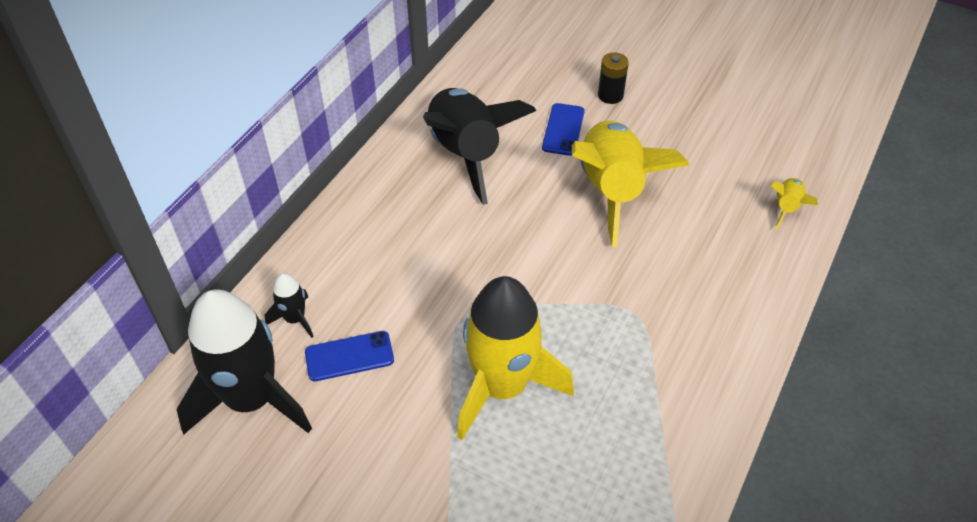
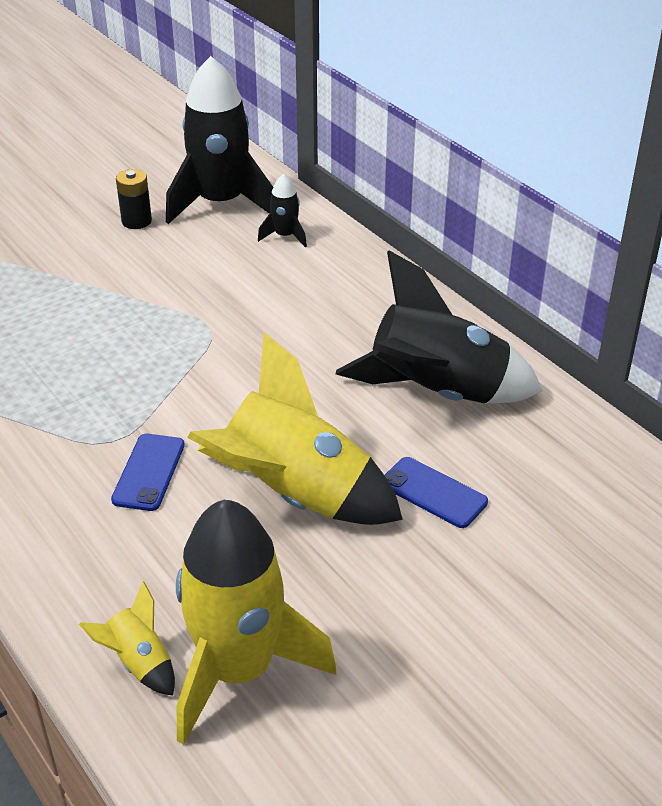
camera: 115 degrees right, 10 degrees down
blue phone [305,331,394,381] -> blue phone moved to [111,434,185,511]
yellow rocket [457,276,574,440] -> yellow rocket moved to [176,500,336,745]
black battery [598,52,629,104] -> black battery moved to [116,169,152,229]

